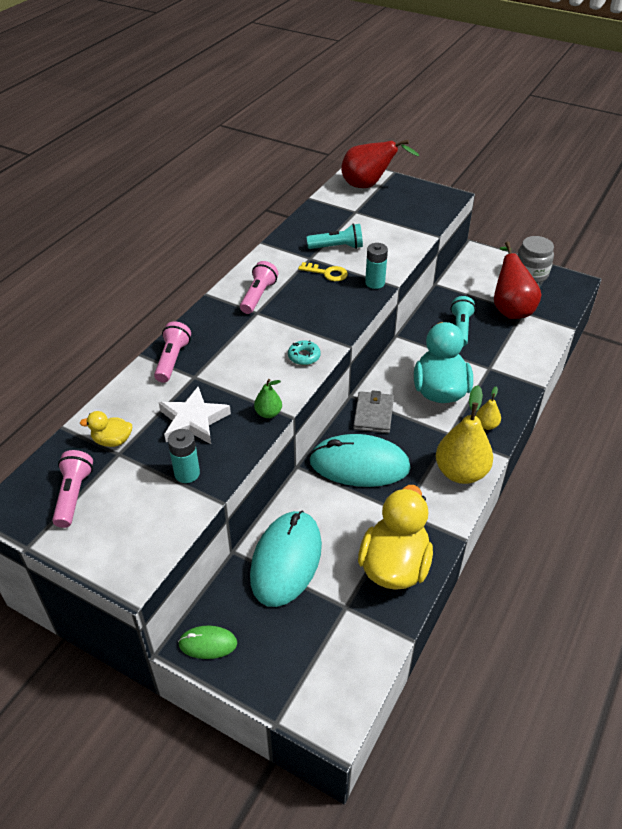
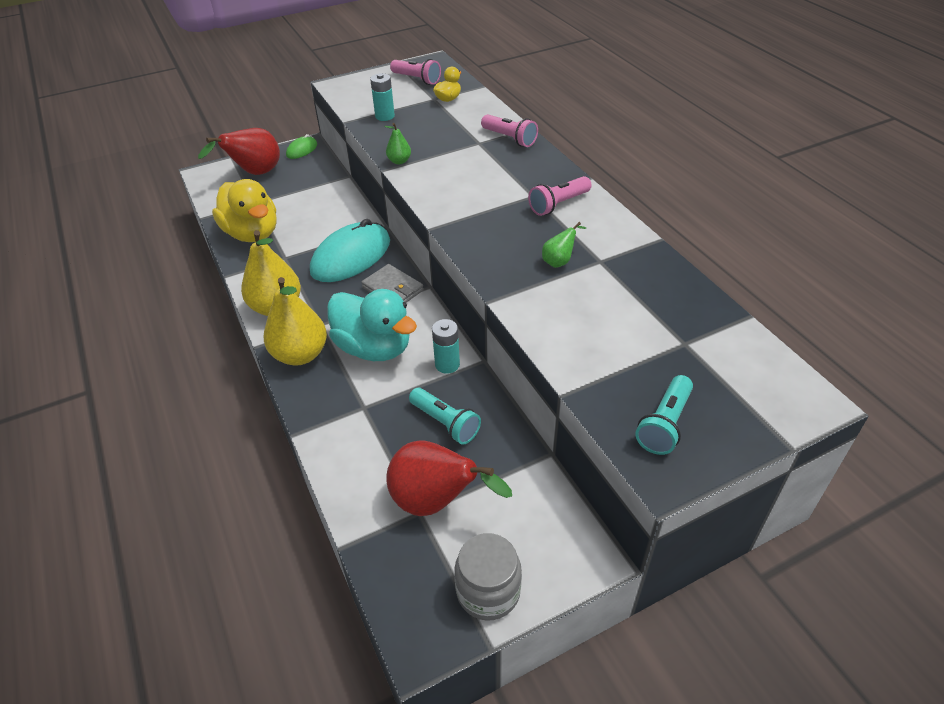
camera: 125 degrees right, 0 degrees up
white star [159,387,231,444] -> none
pink flashlight [240,261,278,314] -> pink flashlight turned 90 degrees clockwise [528,176,592,216]
turquoise mouse [250,511,322,607] -> none
turquoise donut [288,340,321,365] -> none
yellow key [298,262,348,281] -> green pear [542,222,586,268]
turquoise flashlight [307,223,363,249] -> turquoise flashlight moved to [635,375,693,455]
red pear [341,140,420,188] -> red pear moved to [198,128,280,175]
turquoise battery [365,243,388,289] -> turquoise battery moved to [432,319,460,374]
yellow pear [476,387,501,430] -> yellow pear [264,277,327,366], size x2.10

